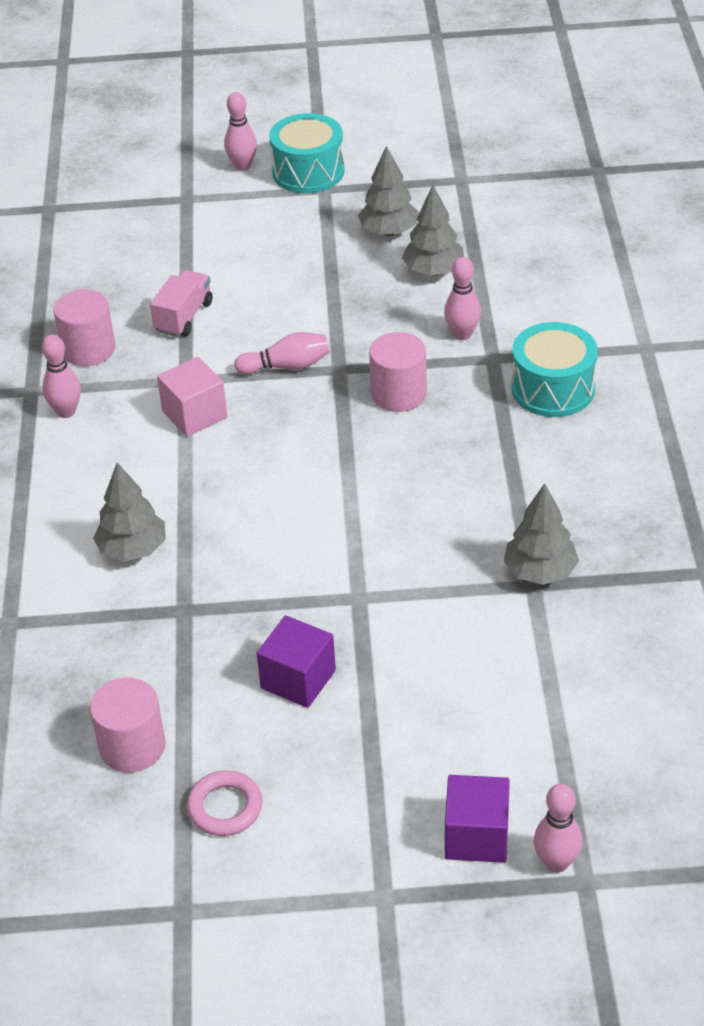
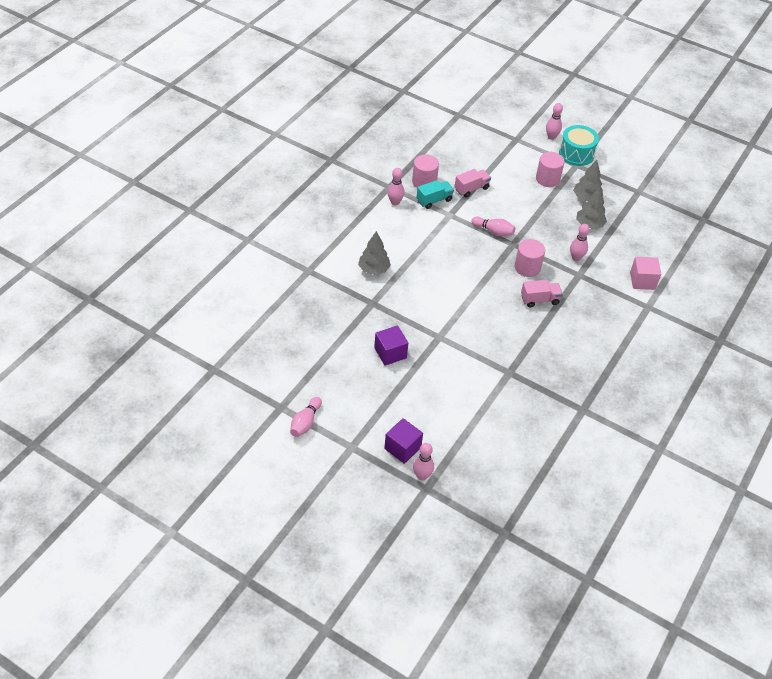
camera: 30 degrees right, 5 degrees up
pink cylinder [90,678,166,772] -> pink cylinder moved to [536,152,565,187]
pink cube [157,357,227,437] -> pink cube moved to [630,257,661,290]
pink ring [187,770,263,836] -> none
grey tree [504,483,579,585] -> none
turquoise drum [511,322,598,417] -> none
none -> pink bowling pin [290,397,322,437]
none -> turquoise truck [417,180,454,209]
none -> pink truck [521,280,563,308]

